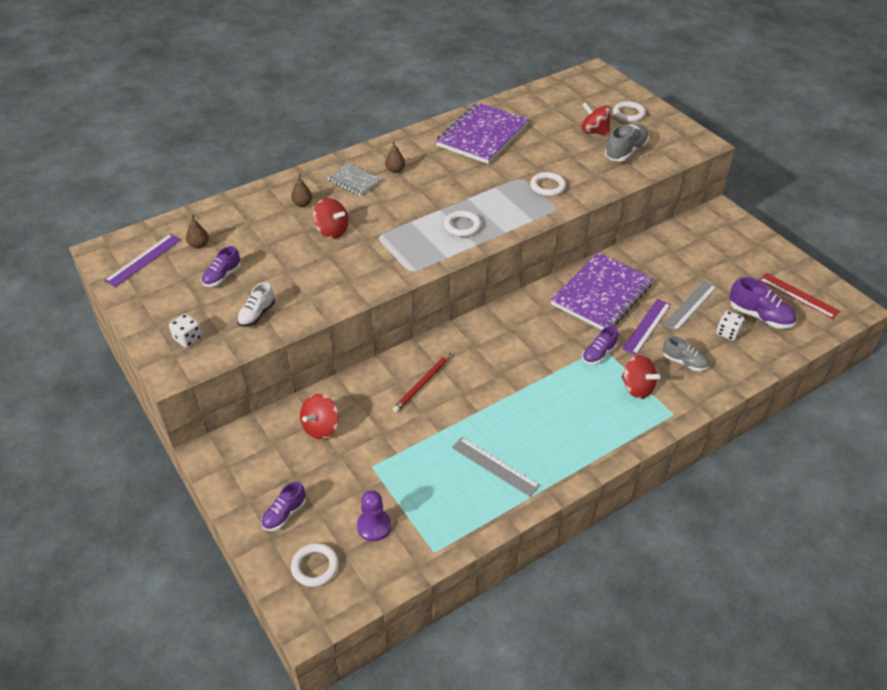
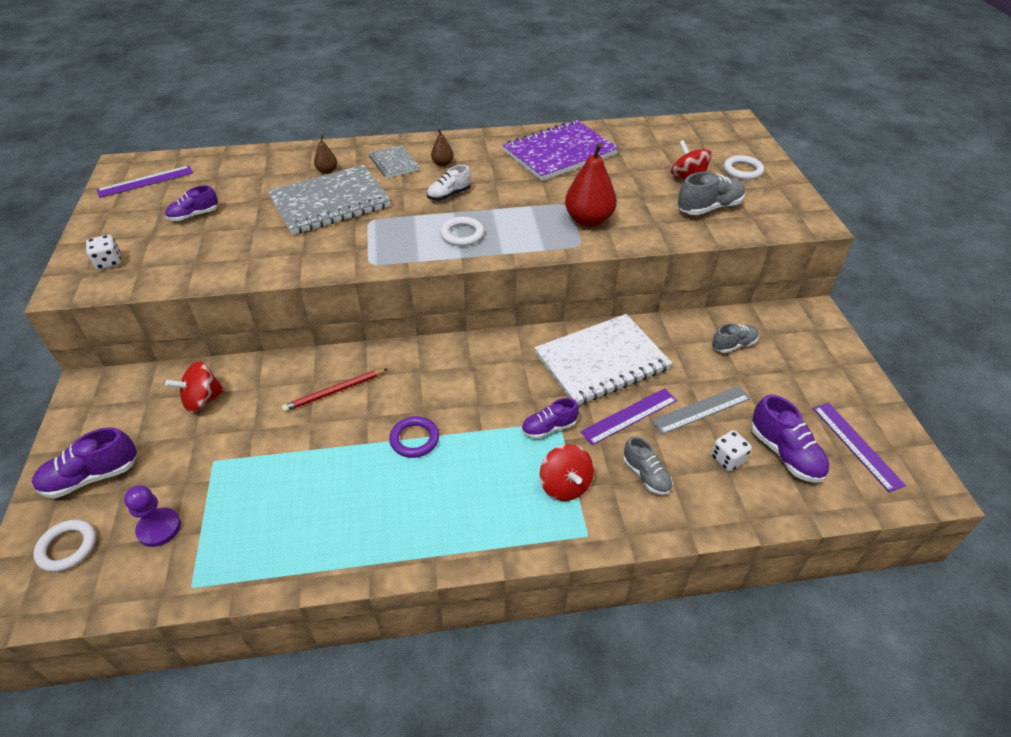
camera: 25 degrees right, 0 degrees up
brown pear [186,215,209,248] -> none
white shoe [237,282,275,327] -> white shoe moved to [427,165,471,200]
purple shoe [261,481,306,531] -> purple shoe [32,427,137,498], size x1.51
red spinning top [313,198,349,239] -> grey notebook [268,165,391,235]
grey ruler [452,437,540,497] -> none
white ring [530,172,566,196] -> red pear [565,143,617,227]
purple notebook [550,253,653,330] -> white notebook [534,314,672,405]
red ruler [759,273,840,319] -> purple ruler [813,403,906,493]
none -> purple ring [389,416,439,458]
none -> grey shoe [712,323,759,353]

